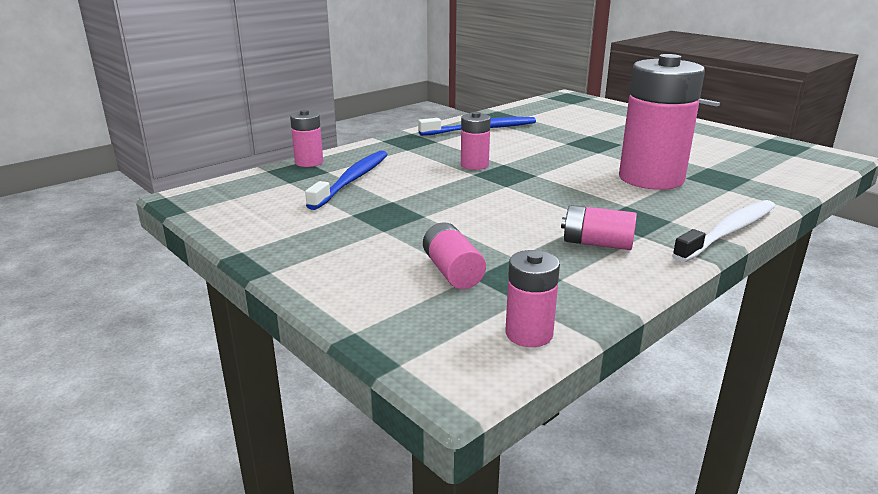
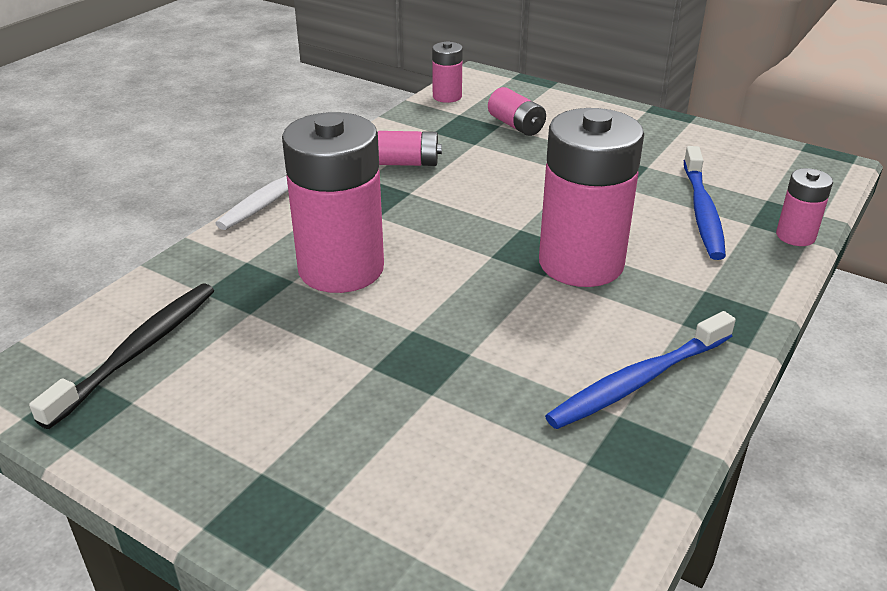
camera: 165 degrees right, 10 degrees up
pink battery [461,112,491,170] -> pink battery [539,108,644,287], size x2.13
none -> black toothbrush [29,283,215,429]

